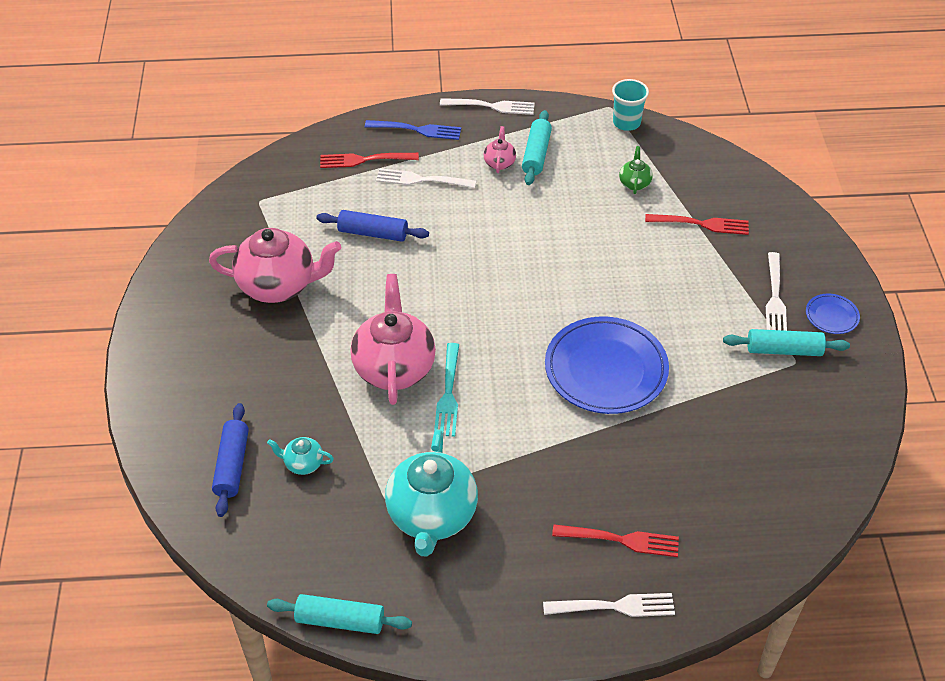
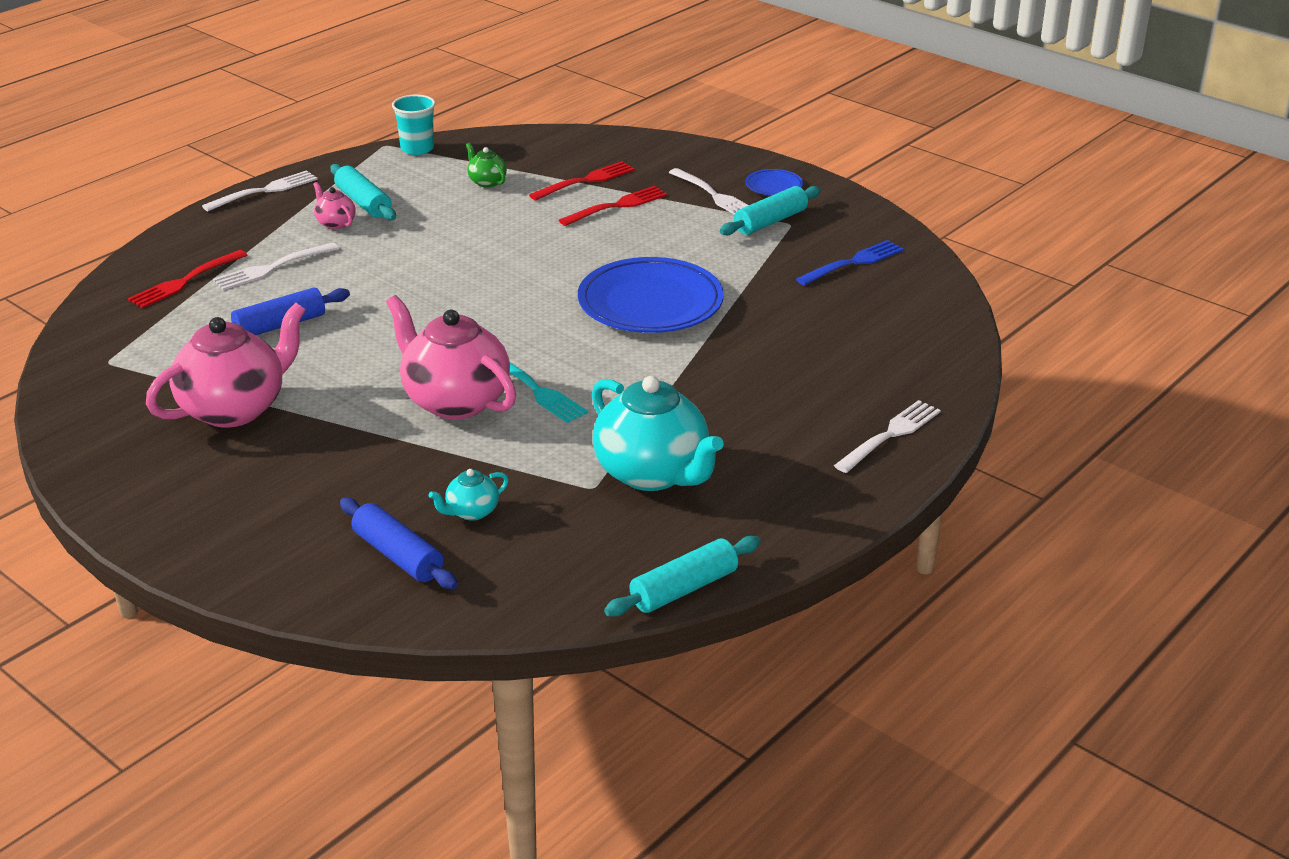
camera: 45 degrees left, 15 degrees down
blue fork [365,120,461,140] -> blue fork moved to [796,240,904,286]
red fork [552,524,679,557] -> red fork moved to [559,186,668,226]

